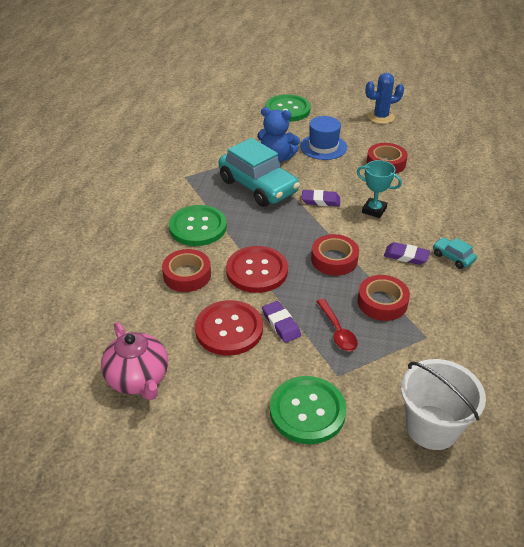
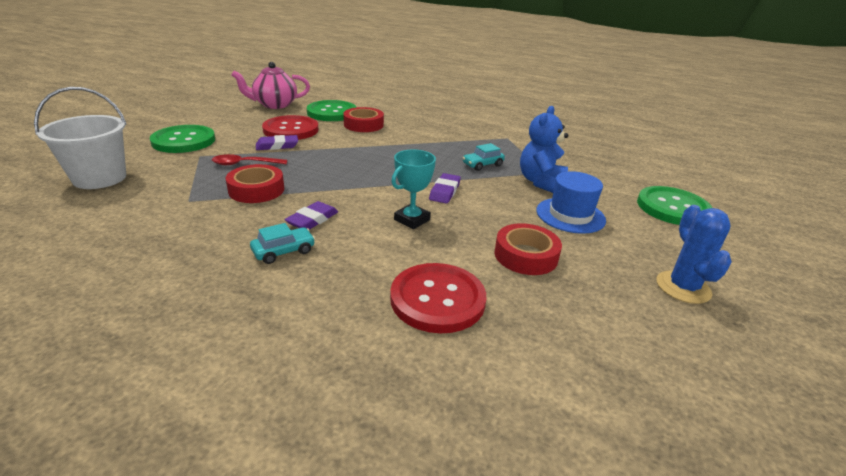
camera: 100 degrees right, 10 degrees down
green button [169,205,227,246] -> green button moved to [307,100,356,121]
turquoise car [219,138,300,207] -> turquoise car [463,143,505,171], size x0.43
red button [226,246,288,293] -> red button moved to [390,263,486,333]
red tape [311,234,359,276] -> none

